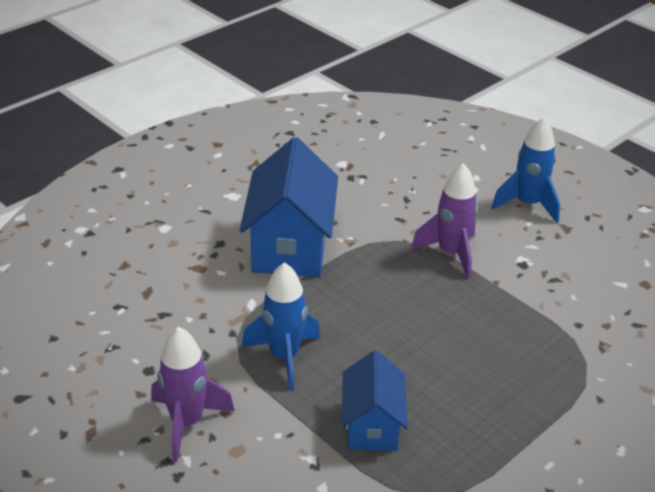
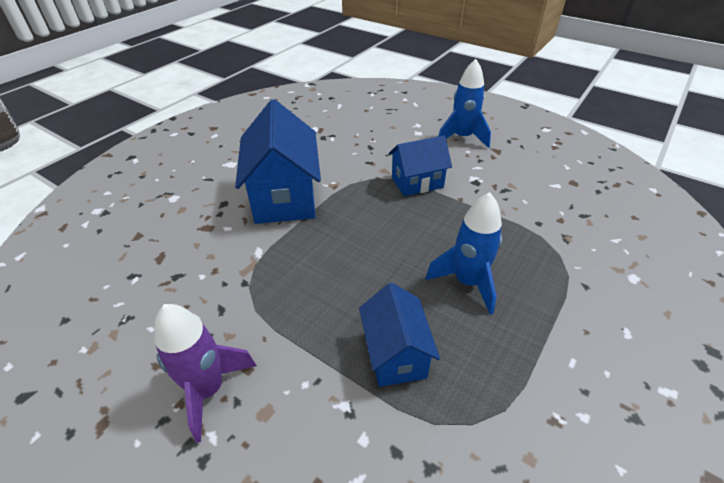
camera: 10 degrees left, 5 degrees up
blue rocket [242,262,320,391] -> blue rocket moved to [425,192,502,315]
purple rocket [411,163,478,279] -> blue house [389,136,452,196]

